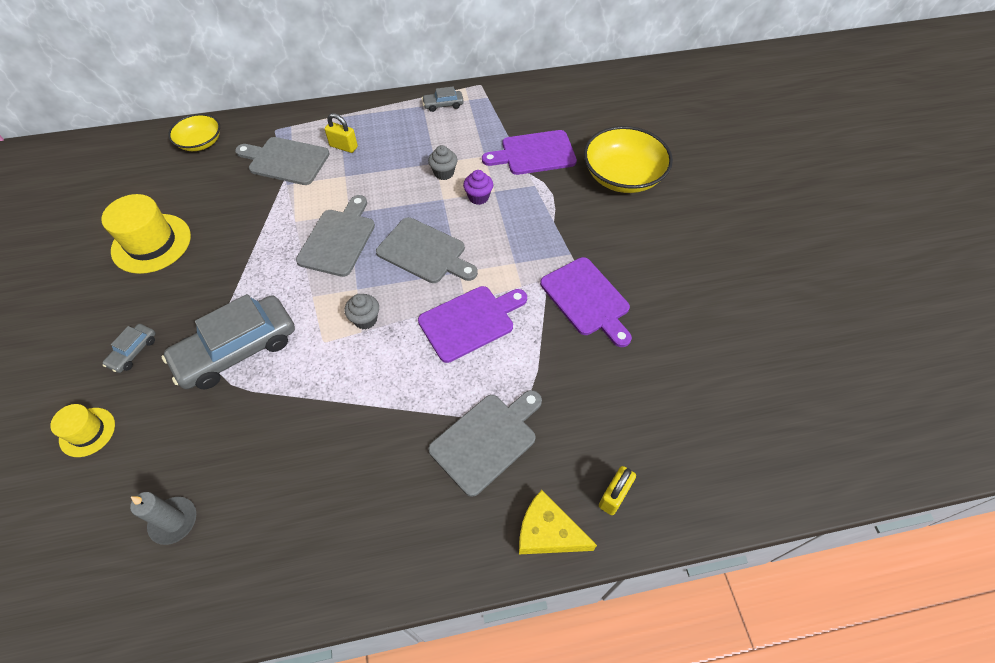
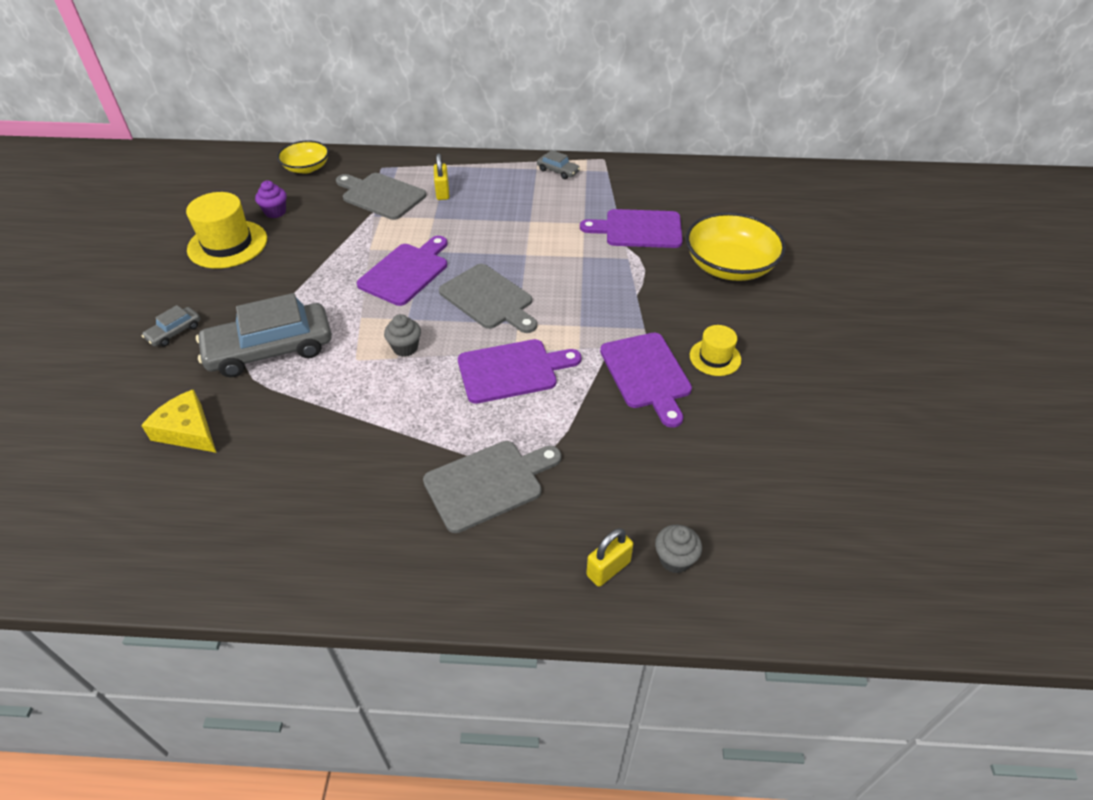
camera: 15 degrees right, 10 degrees down
yellow hat [50,404,115,457] -> yellow hat moved to [690,325,741,376]
grey candle [130,492,196,545] -> none
grey cutting board [296,195,375,277] -> purple cutting board [357,236,447,306]
yellow padlock [325,113,358,153] -> yellow padlock turned 45 degrees clockwise [434,154,450,200]
grey car [422,87,464,112] -> grey car turned 150 degrees counterclockwise [537,150,580,179]
grey cupcake [428,145,457,180] -> grey cupcake moved to [655,525,702,573]
purple cupcake [463,170,493,205] -> purple cupcake moved to [255,181,287,218]
yellow cheese [519,490,597,554] -> yellow cheese moved to [141,389,216,453]

